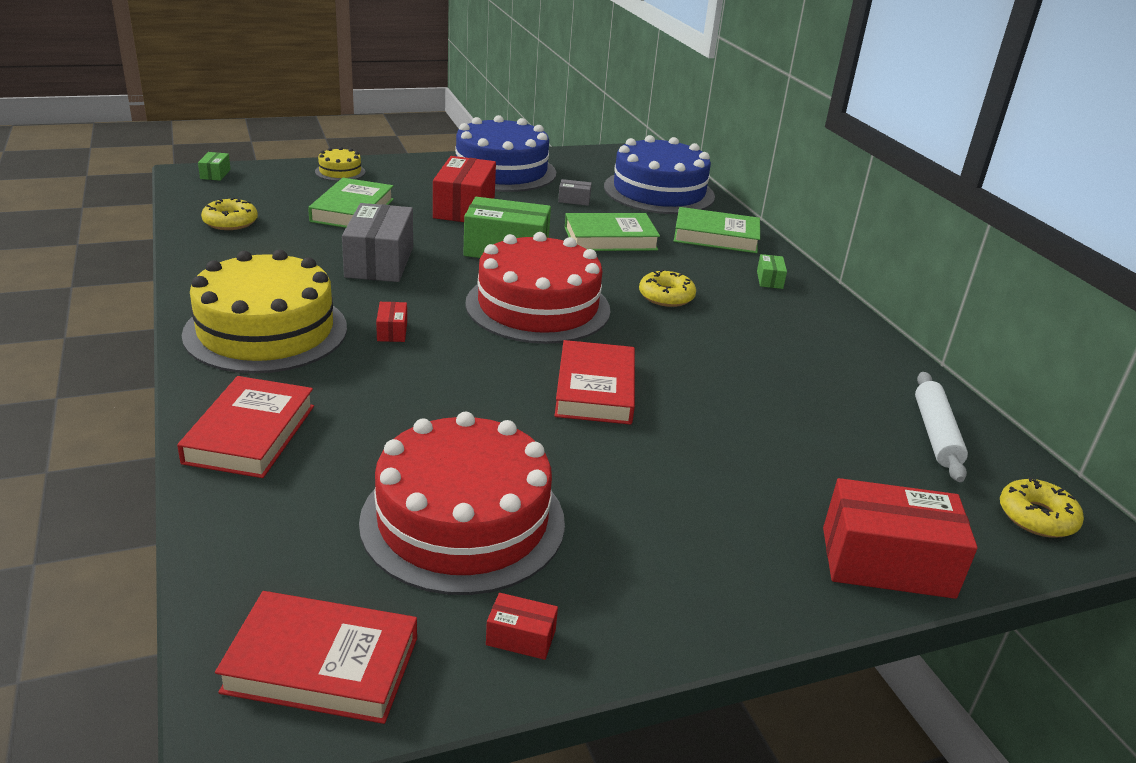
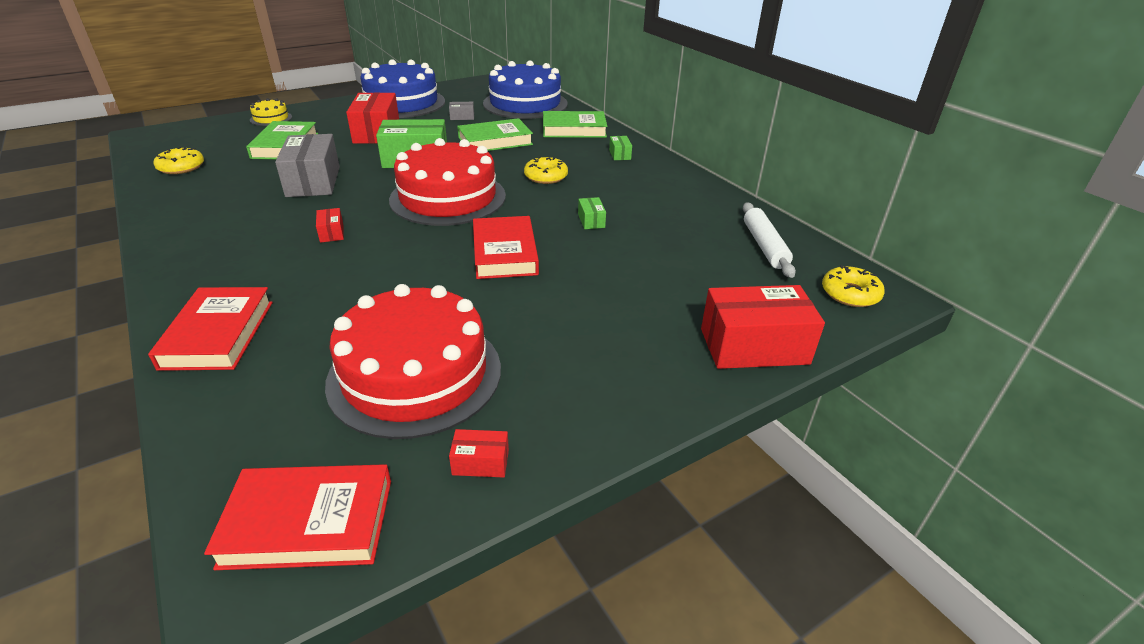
camera: 10 degrees left, 5 degrees up
yellow cake [182,250,347,373] -> none
green box [198,152,231,181] -> green box moved to [578,197,606,229]

